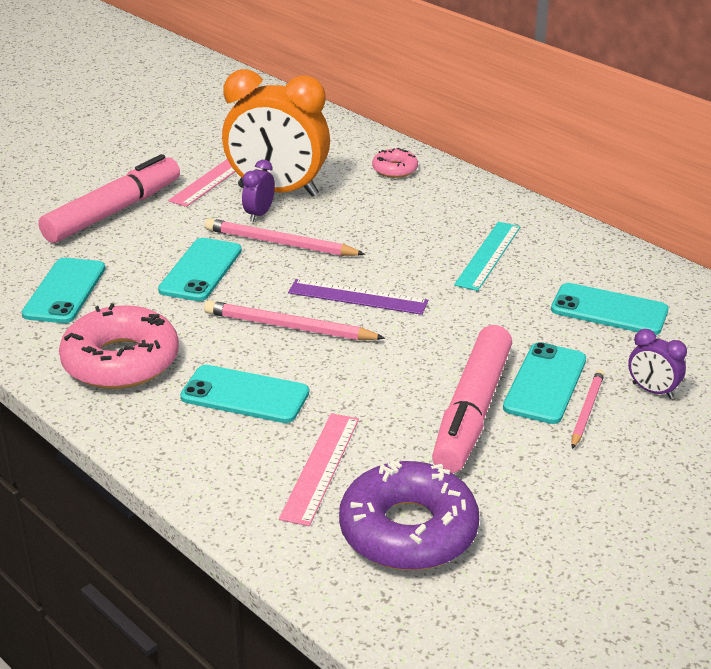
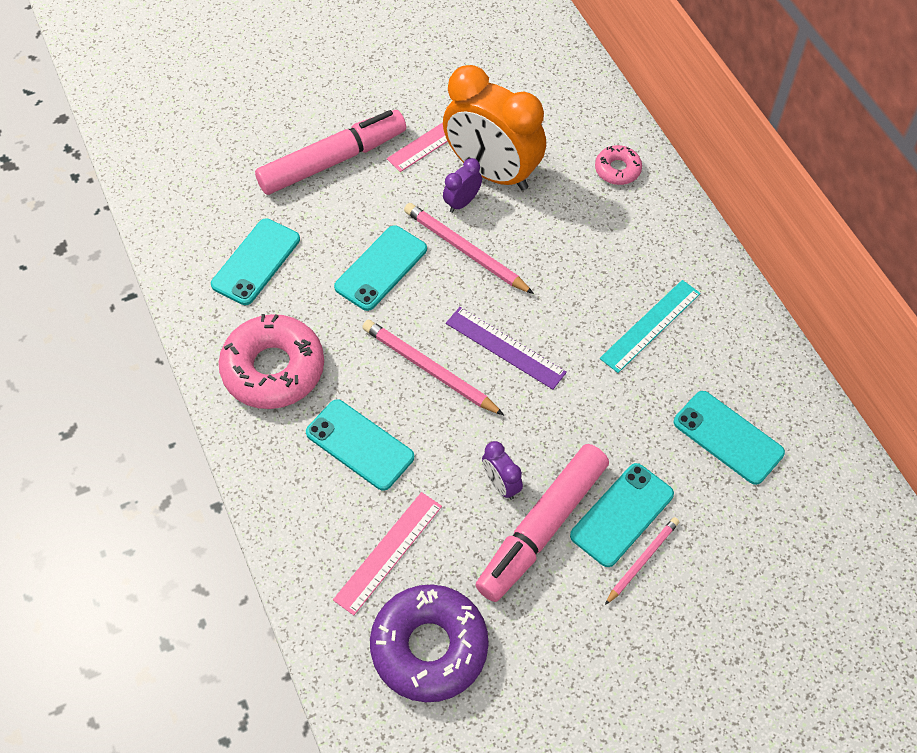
camera: 20 degrees right, 25 degrees up
purple clock [628,329,687,399] -> purple clock moved to [482,441,523,500]

